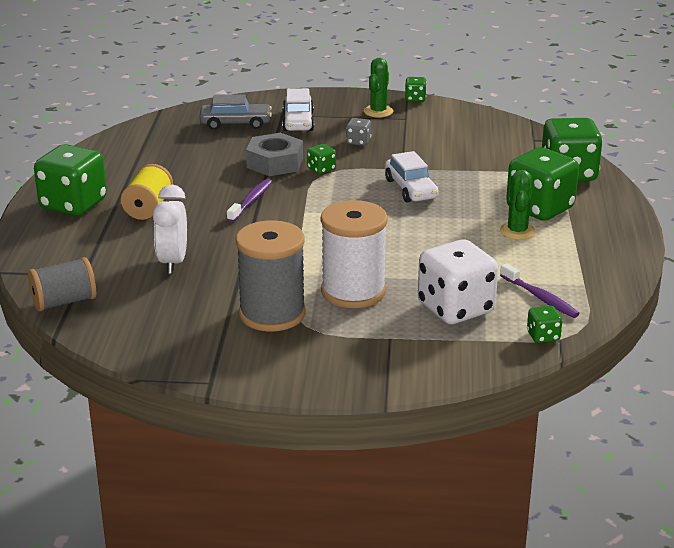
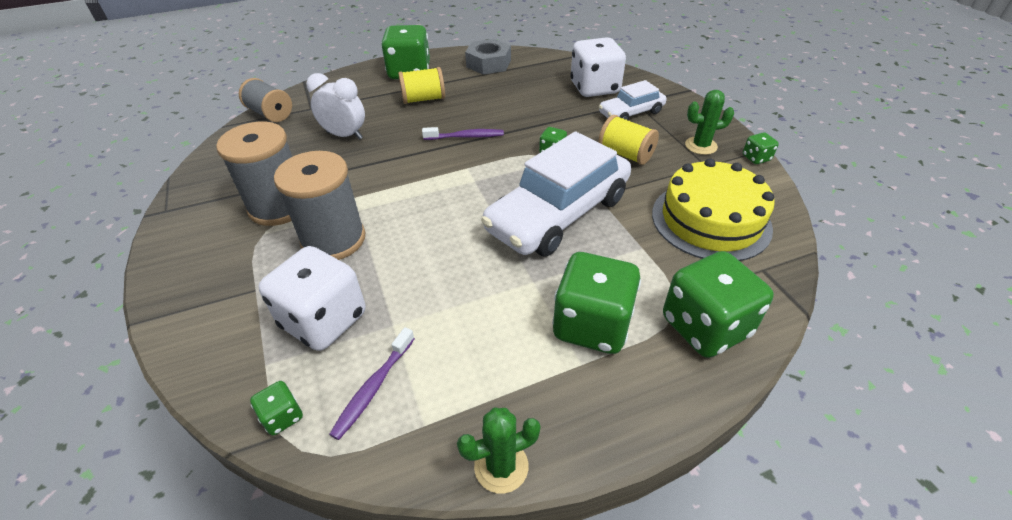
camera: 65 degrees right, 15 degrees up
white clock [153,185,187,274] -> white clock turned 45 degrees clockwise [306,73,365,140]
grey car [200,94,272,130] -> white dice [570,37,626,97]
grey nut [246,133,303,176] -> grey nut moved to [465,39,511,75]
white spool [321,200,388,308] -> grey spool [274,151,366,260]
grey dice [346,118,371,146] -> yellow spool [598,115,659,165]
white car [385,151,438,202] -> white car [481,131,631,257], size x1.94
green cactus [500,170,536,240] -> green cactus moved to [457,408,541,494]
none -> yellow cake [652,158,775,261]

